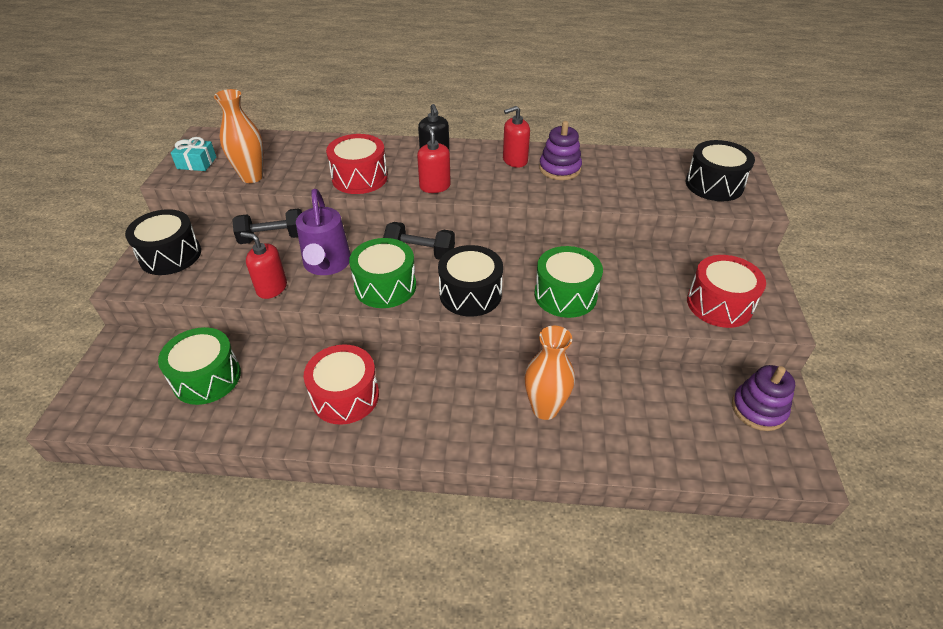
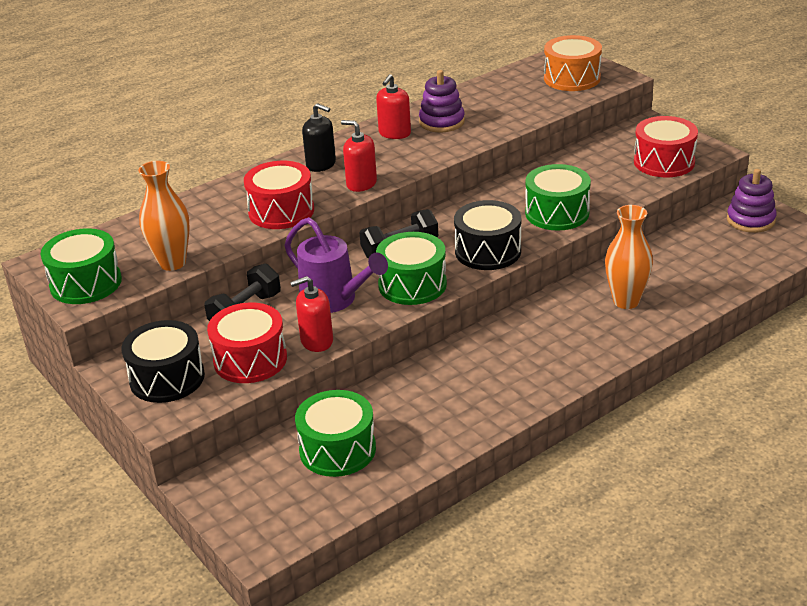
camera: 40 degrees left, 10 degrees down
turquoise gift [171,137,216,171] -> green drum [40,228,122,304]
red drum [304,345,379,425] -> red drum moved to [207,302,287,383]
black drum [686,140,755,201] -> orange drum [544,35,602,91]

